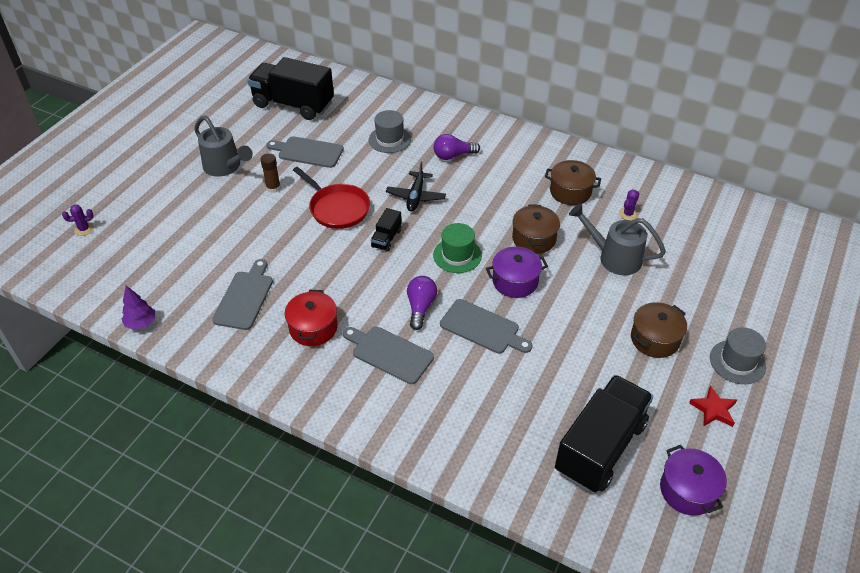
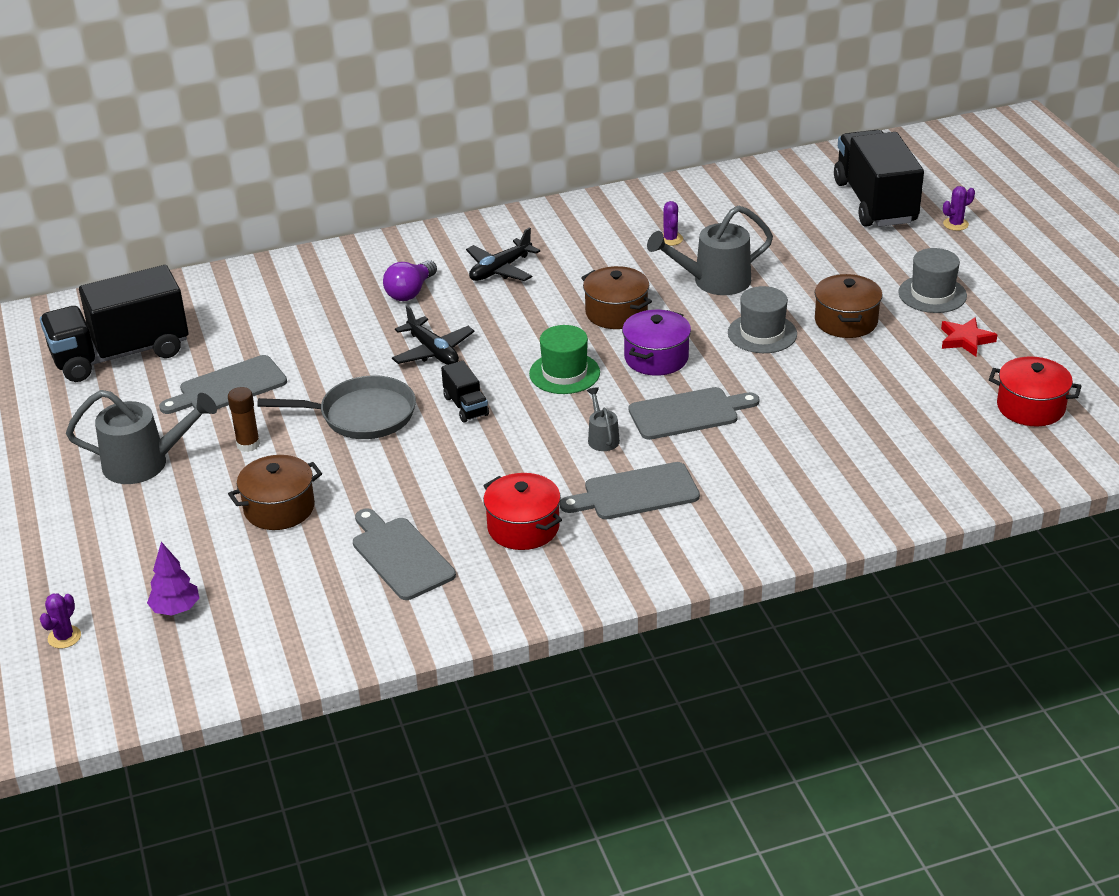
camera: 45 degrees left, 10 degrees down
purple tree [122,286,155,330] -> purple tree moved to [147,542,199,616]
red pan [293,167,370,229] -> grey pan [257,375,416,439]
grey hat [369,110,411,153] -> grey hat moved to [728,286,797,353]
purple light bulb [407,276,437,330] -> grey watering can [587,387,620,451]
brown pot [545,160,601,205] -> brown pot moved to [228,455,322,530]
black truck [555,375,653,492] -> black truck moved to [834,130,924,227]
purple pot [660,445,727,516] -> red pot [989,357,1082,426]
none -> black plane [466,227,540,281]
none -> purple cactus [943,186,975,231]

